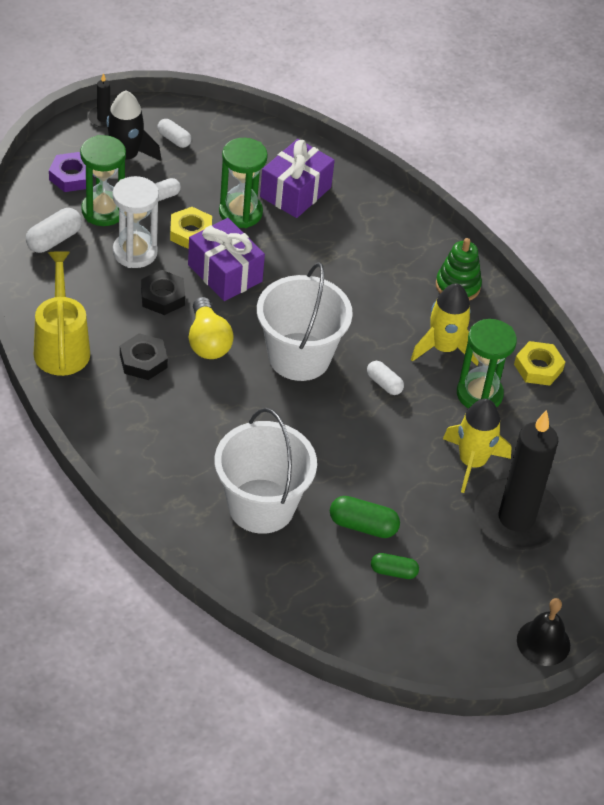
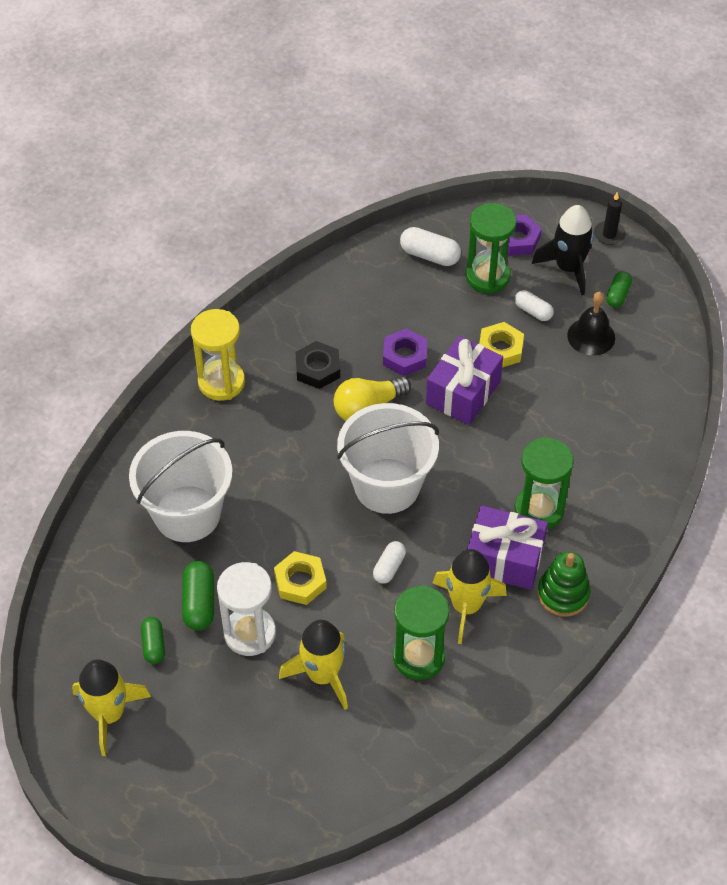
camera: 75 degrees right, 5 degrees up
yellow watering can [34,251,90,376] -> none
white hourglass [113,176,159,268] -> white hourglass moved to [217,562,276,656]
black nut [141,270,185,315] -> purple nut [383,328,427,376]
white capsule [157,119,191,148] -> green capsule [606,271,632,307]
green hourglass [219,138,268,228] -> green hourglass moved to [515,437,574,529]
purple gift [260,139,335,218] -> purple gift moved to [467,505,548,590]
black candle [474,410,562,550] -> none
yellow nut [514,341,565,386] -> yellow nut moved to [274,551,327,605]
black bell [517,598,570,666] -> black bell moved to [567,292,615,356]
none -> yellow rocket [72,659,151,756]
none -> yellow hourglass [191,309,245,401]

